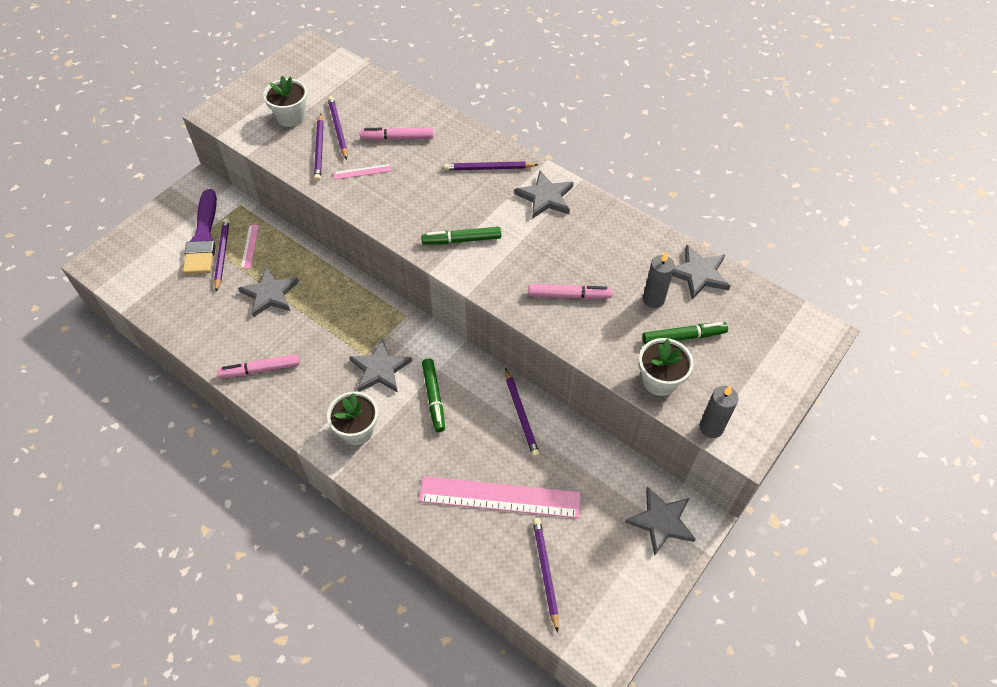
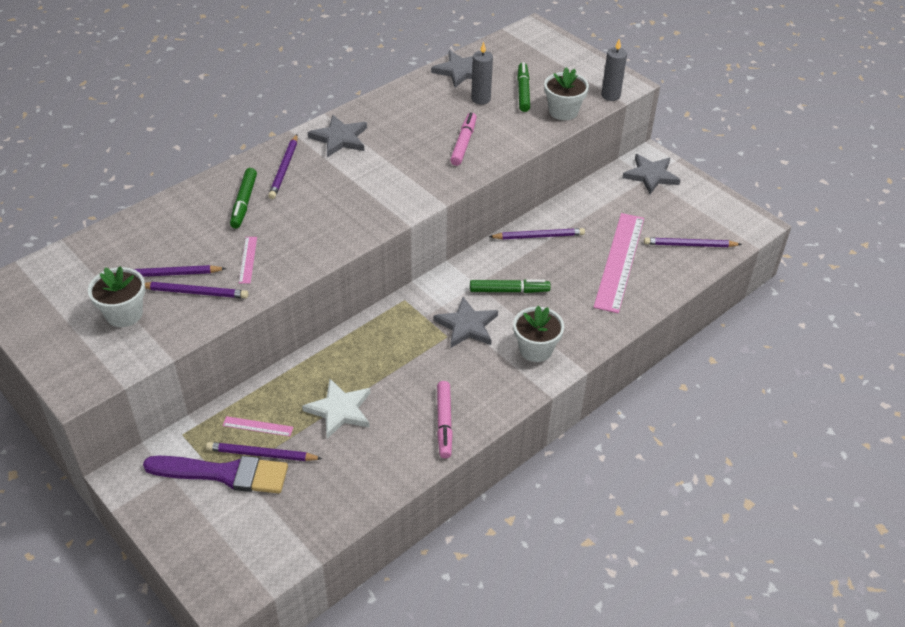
camera: 80 degrees left, 10 degrees down
grey star [238,266,299,318] -> white star [302,379,370,438]
pink marker [360,128,433,141] -> none
green marker [421,227,501,245] -> green marker moved to [230,168,257,229]

